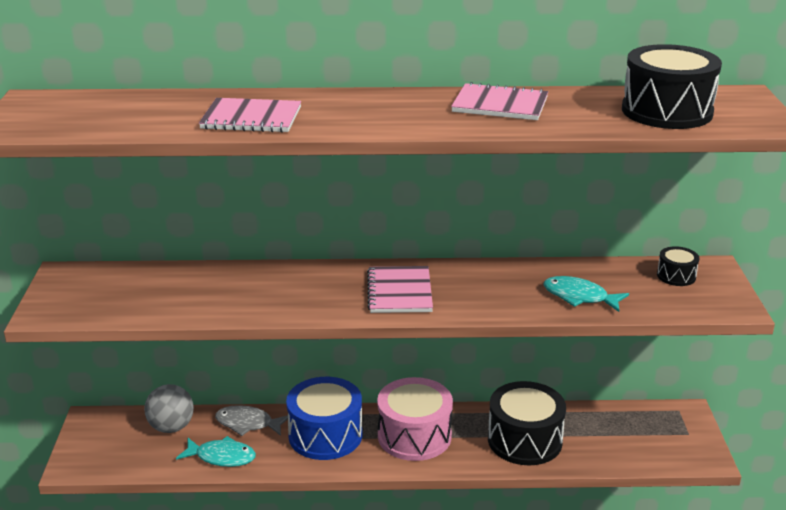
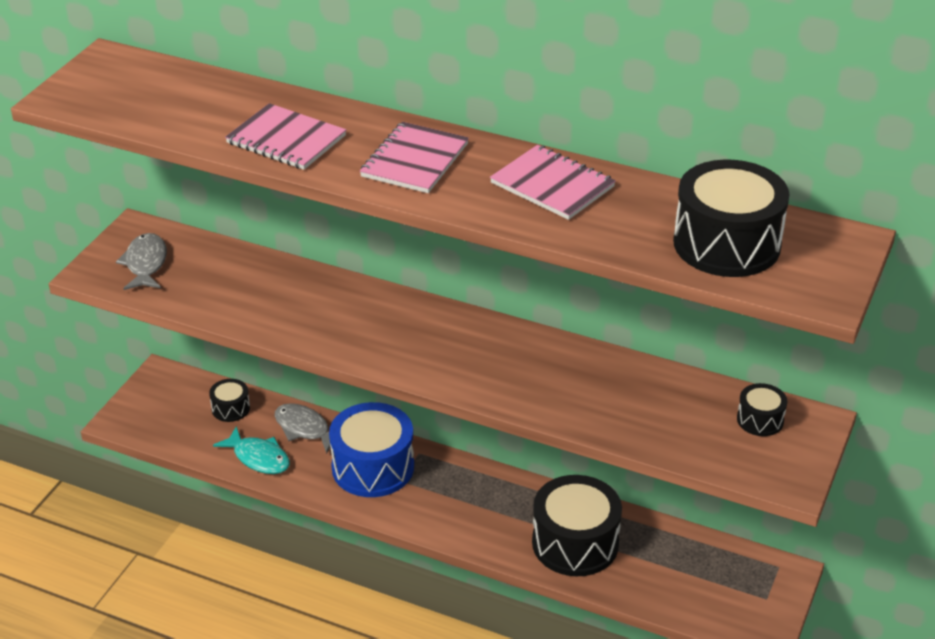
camera: 25 degrees right, 10 degrees up
grey ball [144,384,194,433] -> black drum [209,379,250,422]
pink notebook [367,266,433,313] -> pink notebook moved to [360,122,469,193]
pink drum [377,377,453,461] -> none
turquoise fish [543,276,629,312] -> none
none -> grey fish [116,233,167,290]

